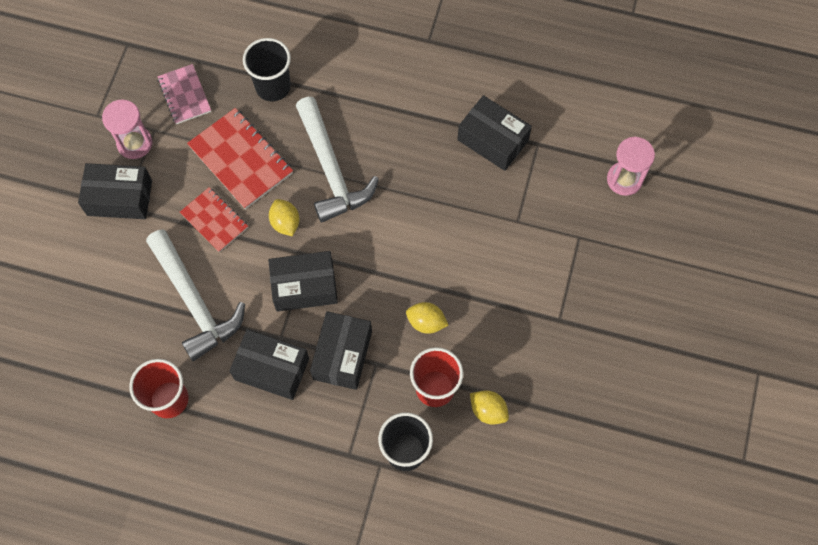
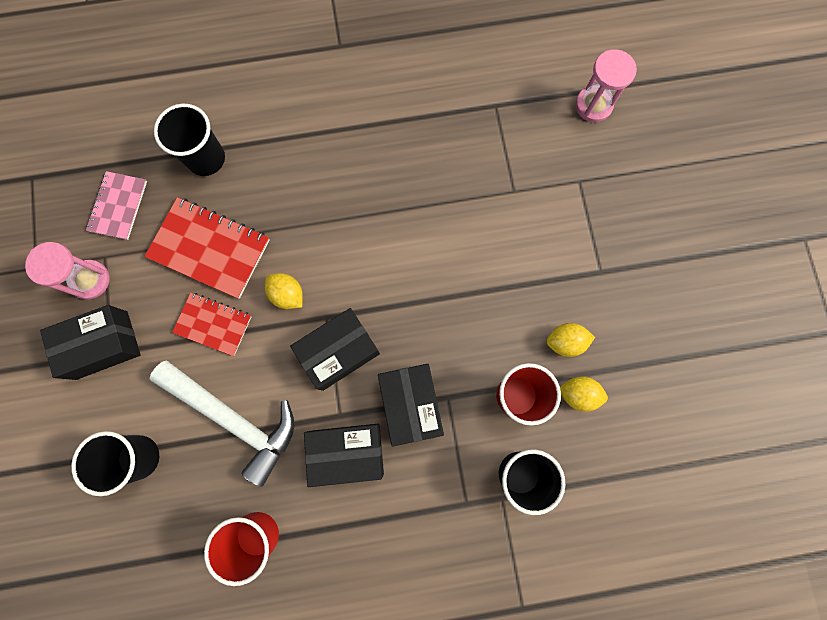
camera: 25 degrees left, 10 degrees up
pink notebook [157,64,211,124] -> pink notebook turned 60 degrees clockwise [86,171,147,240]
white hammer [296,97,379,223] -> none
yellow lemon [406,302,448,334] -> yellow lemon moved to [546,323,595,357]
black box [457,95,532,171] -> none
none -> black cup [71,431,159,496]

